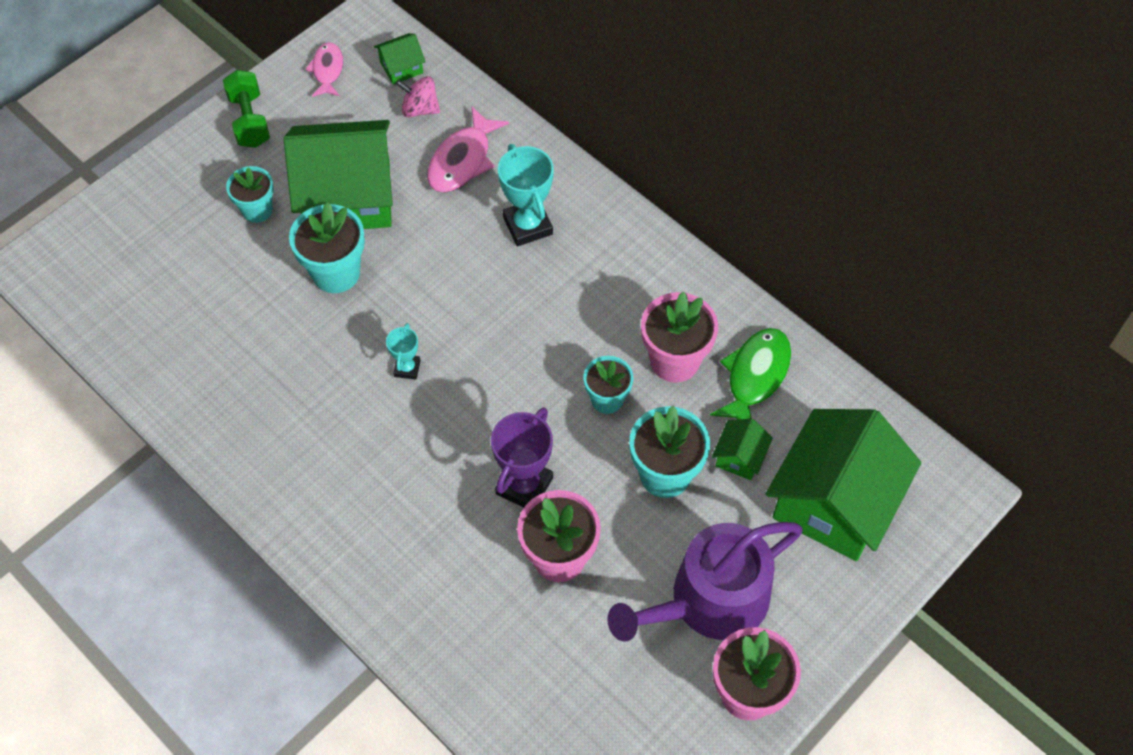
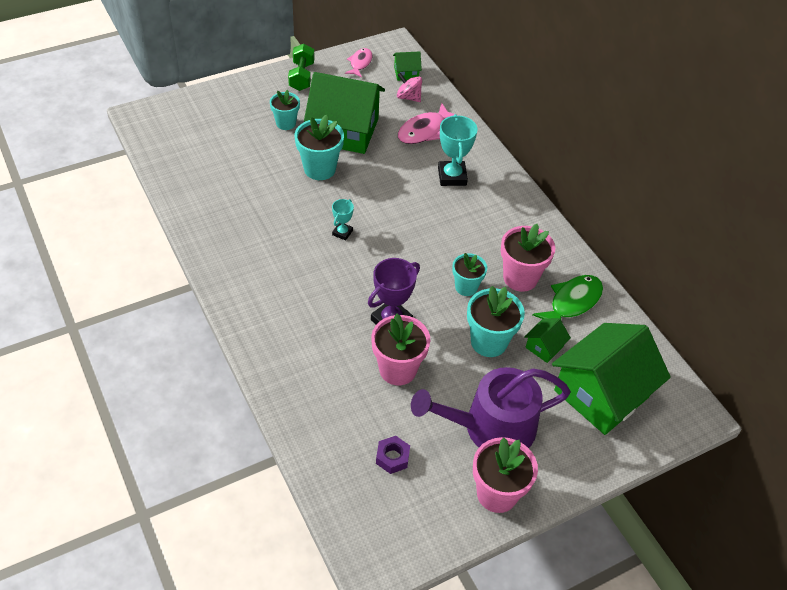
camera: 15 degrees right, 10 degrees down
none -> purple nut [376,436,410,474]

